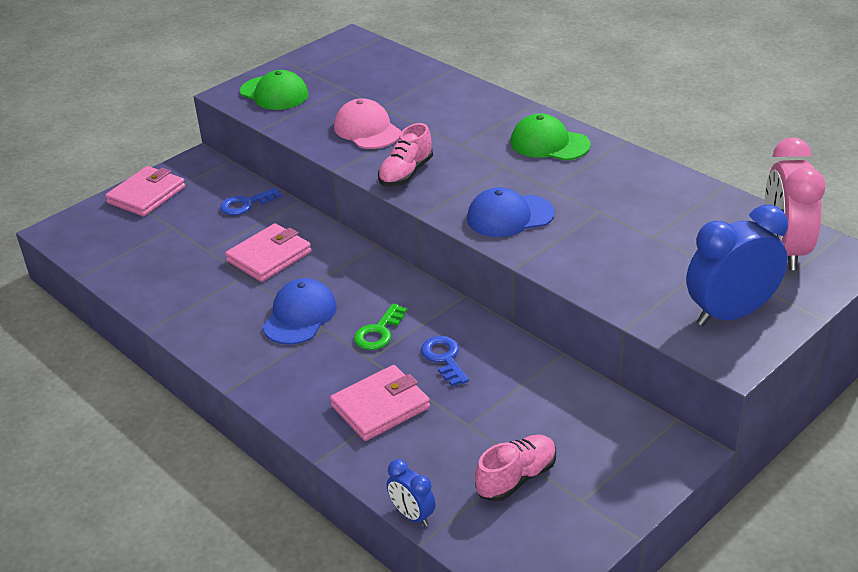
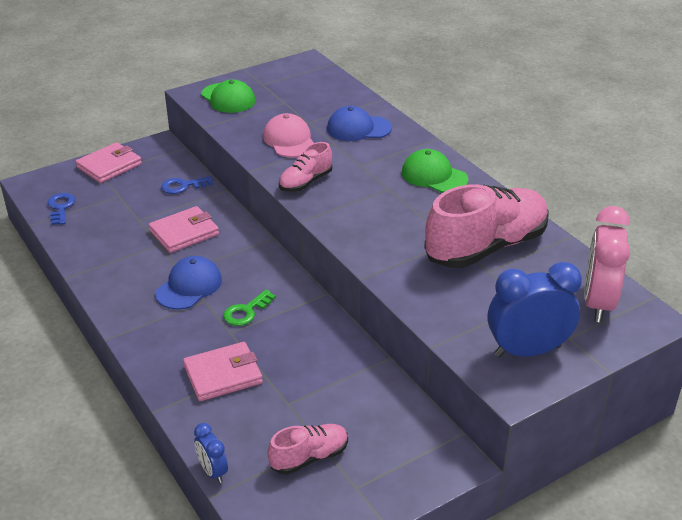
camera: 10 degrees right, 0 degrees up
blue key [421,336,469,386] -> blue key moved to [48,193,75,225]
blue cap [467,187,555,237] -> blue cap moved to [327,106,392,141]
none -> pink shoe [424,184,549,268]

